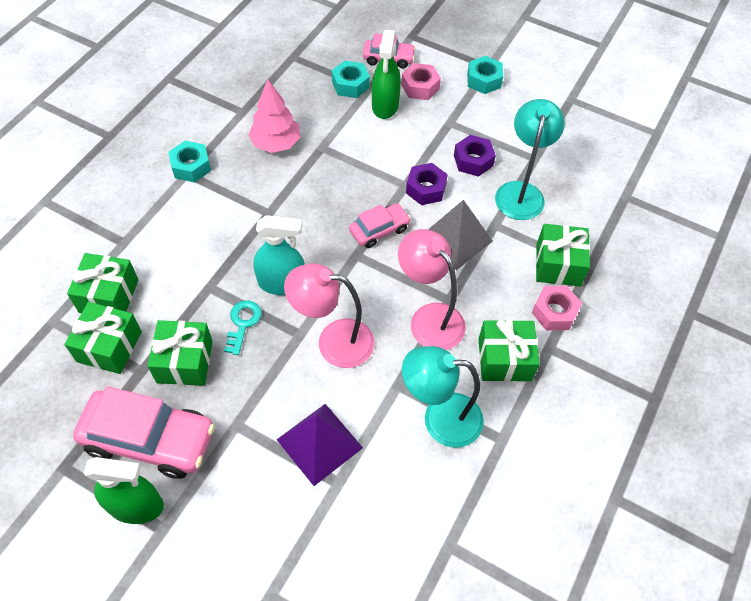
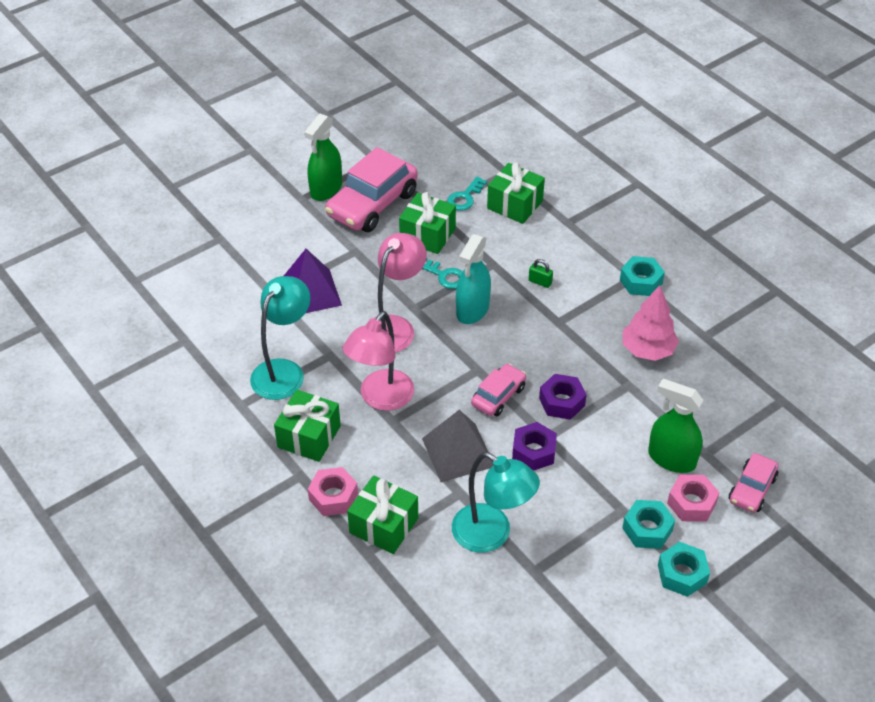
camera: 115 degrees right, 10 degrees down
green gift [64,302,142,374] -> turquoise key [447,177,487,211]
turquoise nut [332,61,370,98] -> turquoise nut moved to [622,500,675,549]
pink car [349,203,411,248] -> pink car turned 135 degrees counterclockwise [471,363,526,416]
pink lamp [398,229,466,350] -> pink lamp turned 135 degrees clockwise [343,311,414,411]
purple nut [454,135,496,177] -> purple nut moved to [539,374,587,420]
none -> green padlock [529,259,553,288]

